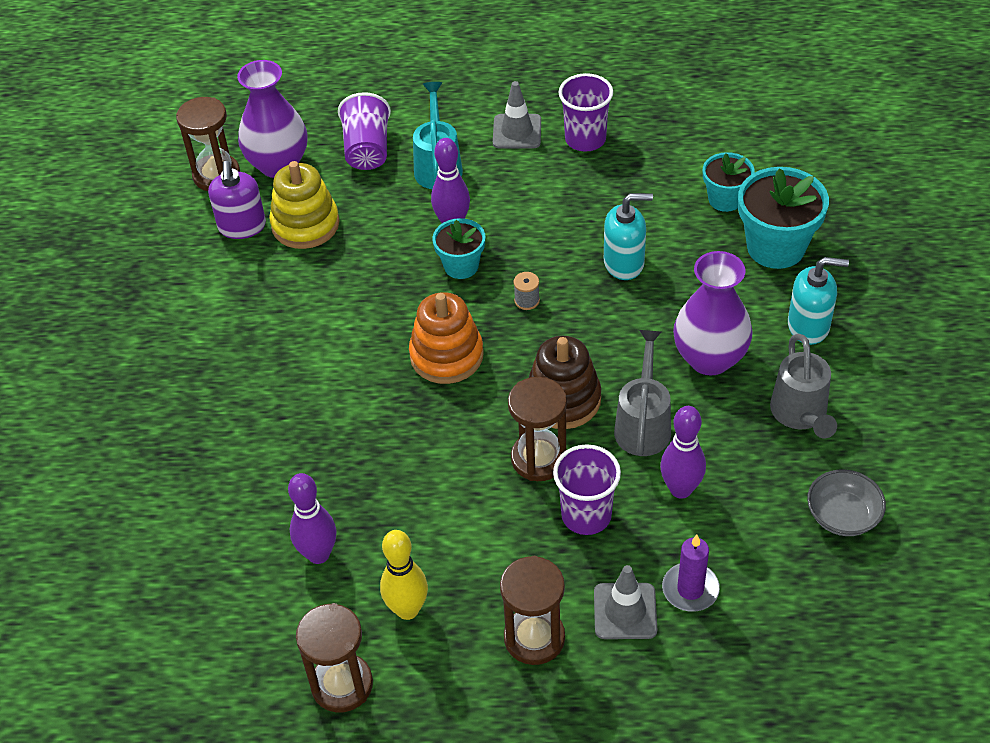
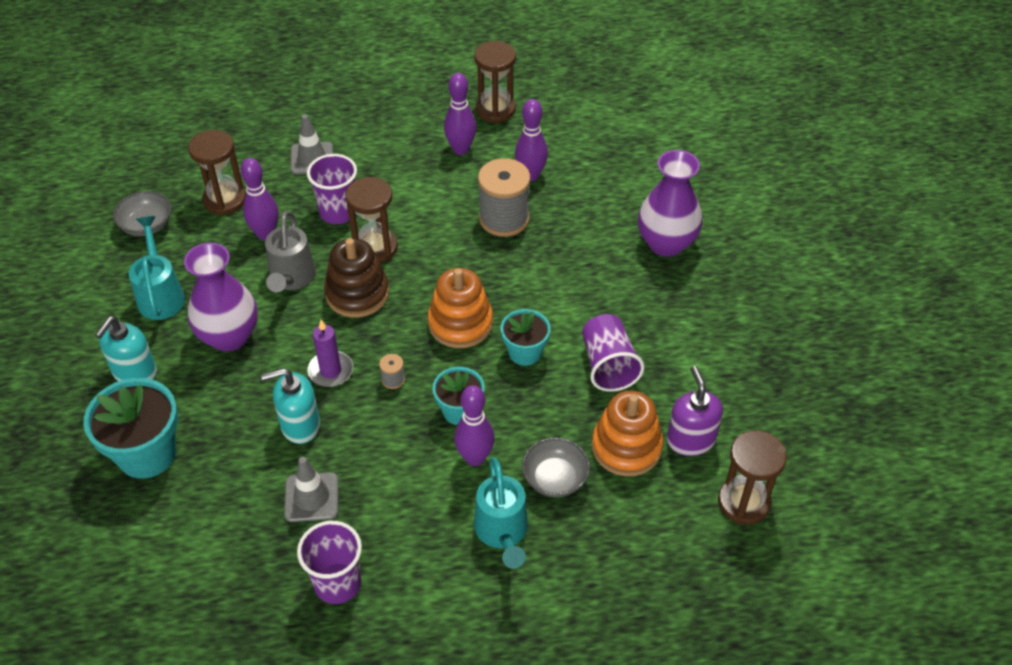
camera: 170 degrees right, 0 degrees up
purple vase [237,60,307,178] -> purple vase moved to [638,150,702,257]
yellow stacking toy [269,161,339,249] -> orange stacking toy [592,391,663,476]
purple cup [338,92,391,170] -> purple cup moved to [582,314,644,392]
yellow bowling pin [380,530,428,620] -> purple bowling pin [444,73,476,155]
grey traffic cone [493,81,541,149] -> grey traffic cone moved to [284,457,339,522]
brown hourglass [500,556,565,665] -> brown hourglass moved to [188,130,246,215]
purple candle [662,535,720,612] -> purple candle moved to [307,320,353,387]
turquoise flower pot [703,152,755,212] -> turquoise flower pot moved to [501,309,551,366]
grey watering can [770,334,837,438] -> turquoise watering can [129,216,185,320]
turquoise soap dispenser [788,257,849,345] -> turquoise soap dispenser turned 60 degrees counterclockwise [95,316,157,381]
none -> grey spool [478,158,530,237]
none -> grey bowl [522,437,590,497]

